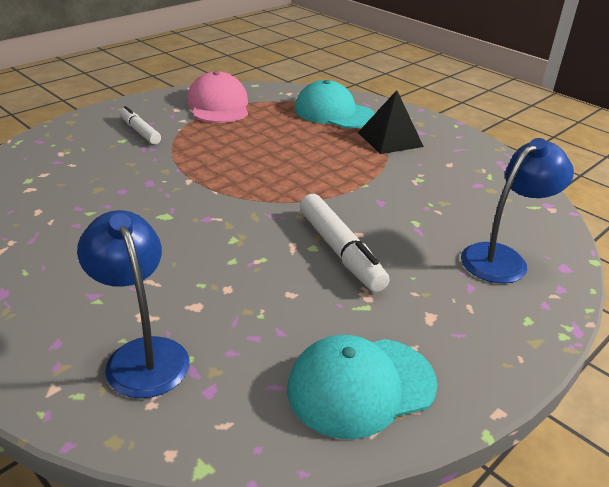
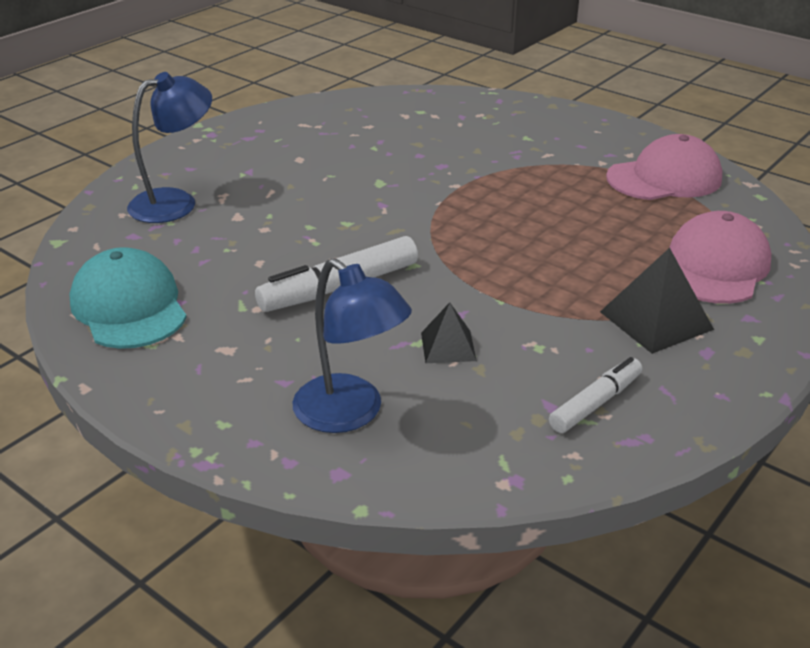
camera: 85 degrees right, 0 degrees up
white marker [119,106,161,144] -> white marker moved to [549,357,642,433]
turquoise cap [294,80,375,128] -> pink cap [669,211,771,304]
none -> black pyramid [421,302,477,363]

